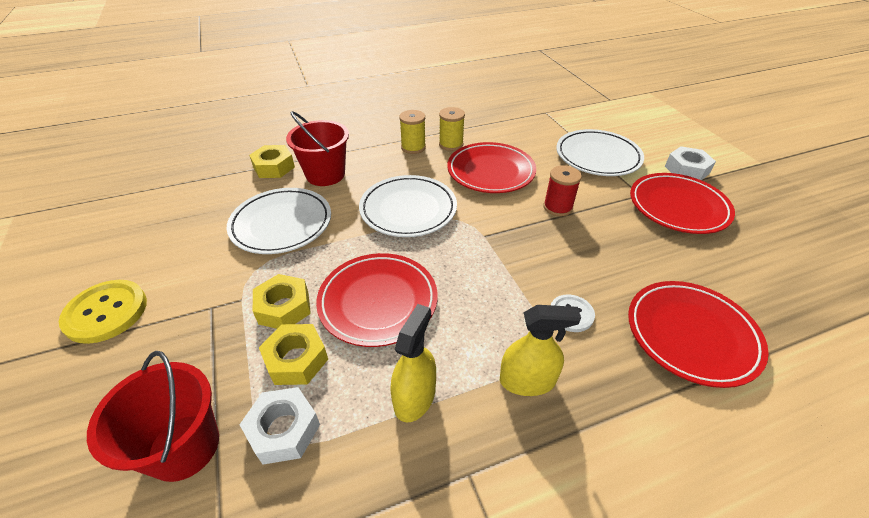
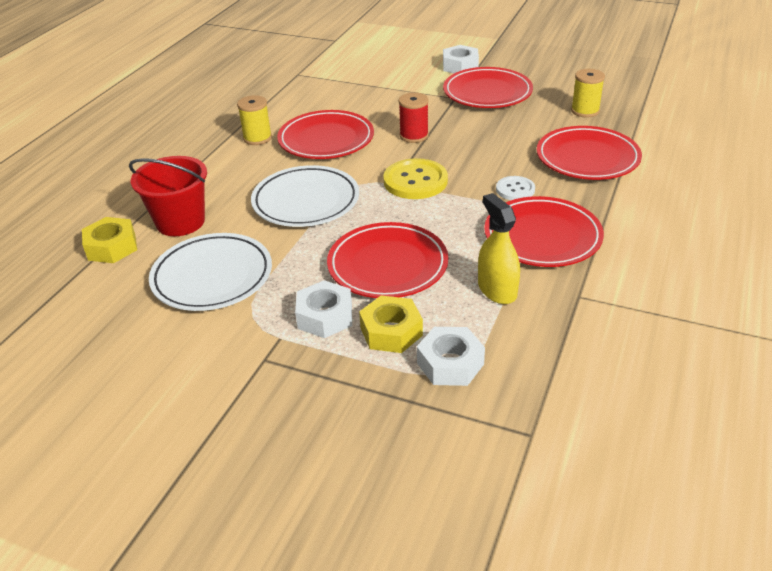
camera: 45 degrees left, 5 degrees down
yellow button [59,280,147,344] -> yellow button moved to [383,158,448,199]
red bucket [87,351,219,482] -> none
yellow nut [253,274,311,329] -> white nut [295,280,352,338]
yellow spool [399,110,426,154] -> yellow spool moved to [571,69,605,118]
yellow spray bottle [500,305,581,396] -> red plate [484,196,604,267]
white plate [556,129,644,176] -> none

